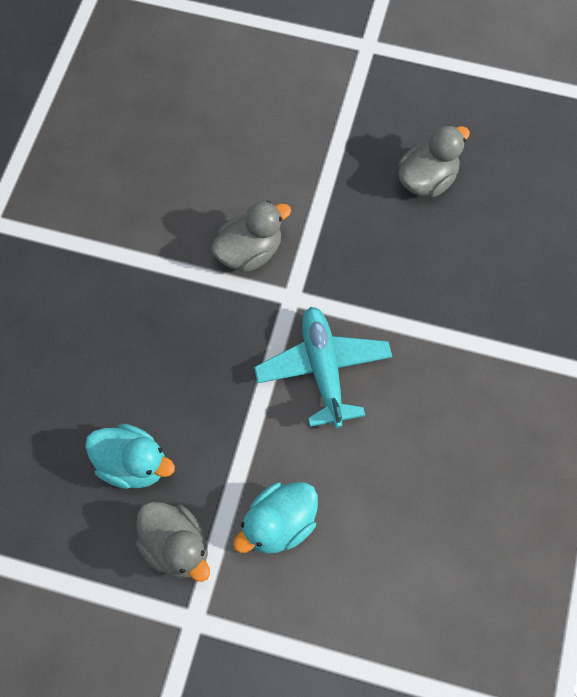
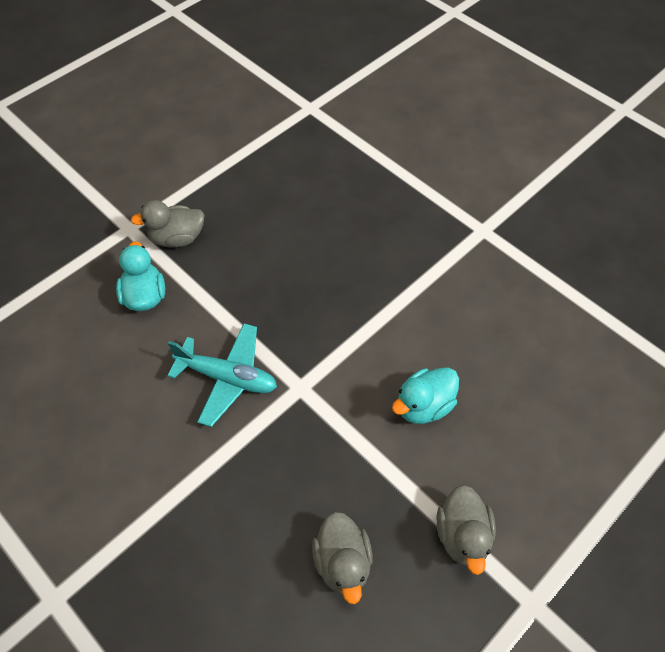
camera: 120 degrees right, 10 degrees down
turquoise duck [85,424,175,489] -> turquoise duck moved to [392,367,459,424]
grey duck [211,201,291,272] -> grey duck moved to [437,485,496,575]

